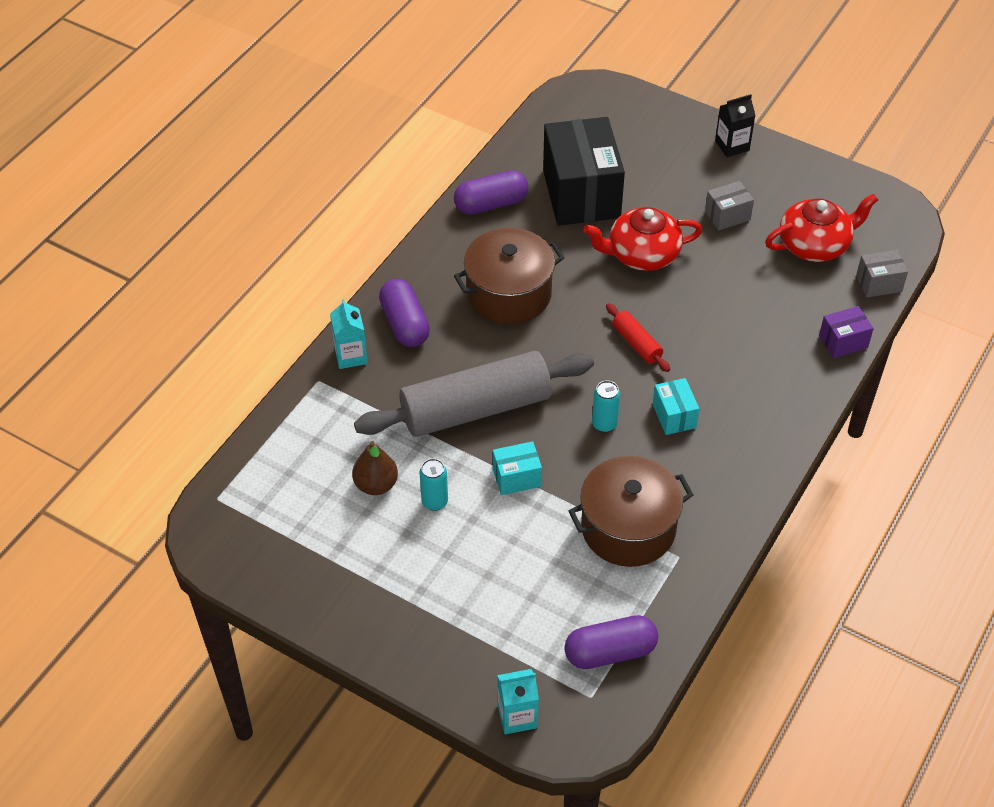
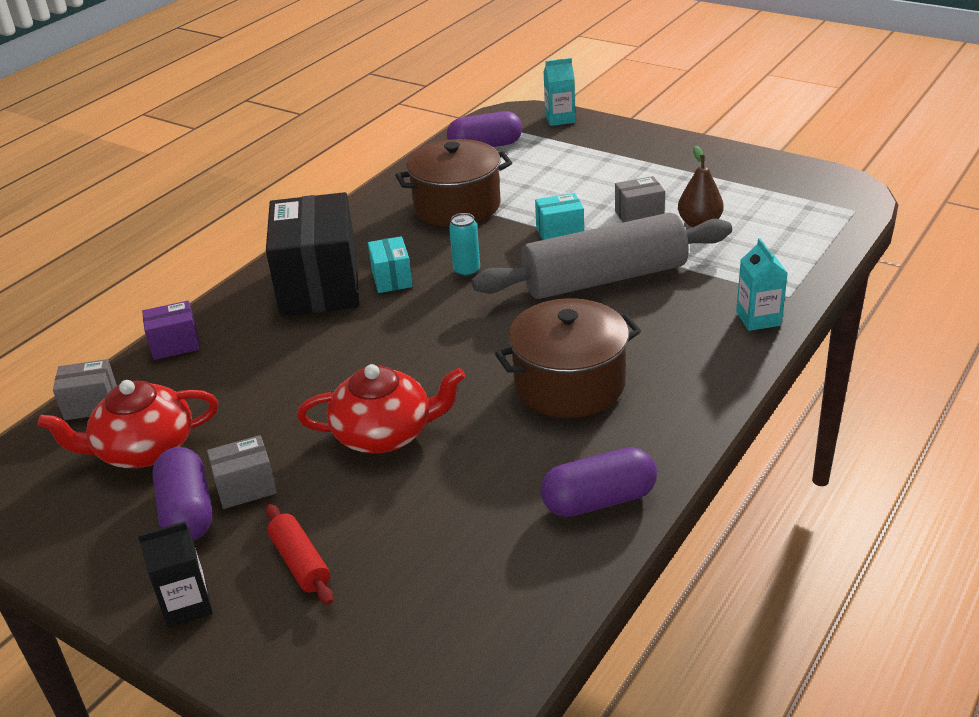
camera: 175 degrees left, 15 degrees down
purple capsule [379,279,430,347] -> purple capsule moved to [152,447,212,541]
turquoise can [419,458,448,511] -> grey box [615,176,665,222]
black box [543,117,625,226] -> black box moved to [266,192,359,316]
red rolling pin [606,303,670,372] -> red rolling pin moved to [266,504,333,605]

